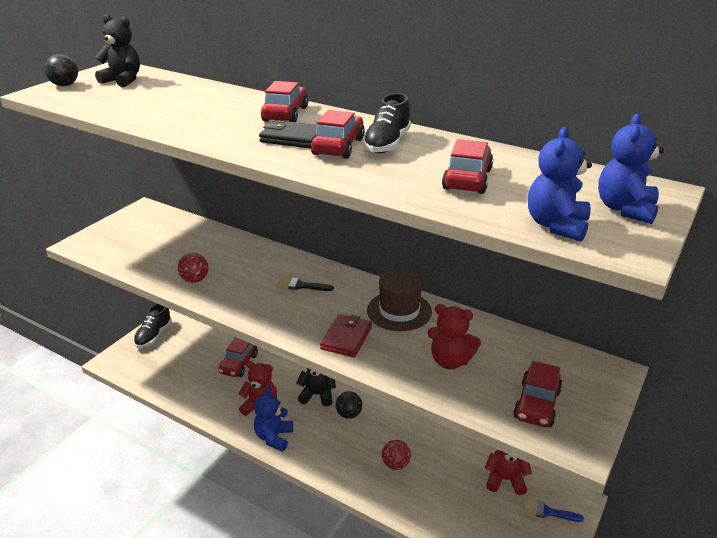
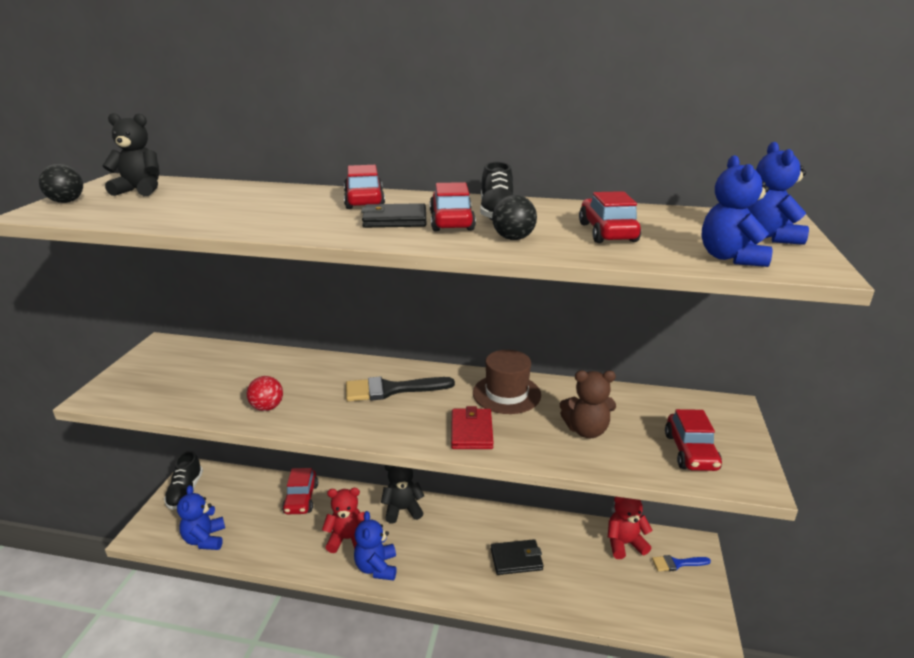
camera: 20 degrees left, 5 degrees down
black brush [277,277,334,291] -> black brush [346,376,455,402], size x1.76
black ball [336,391,362,419] -> black ball moved to [492,195,537,240]
red ball [382,440,411,470] -> black wallet [491,539,544,575]
red teddy bear [427,304,481,369] -> brown teddy bear [560,370,616,438]
none -> blue teddy bear [177,485,225,550]

